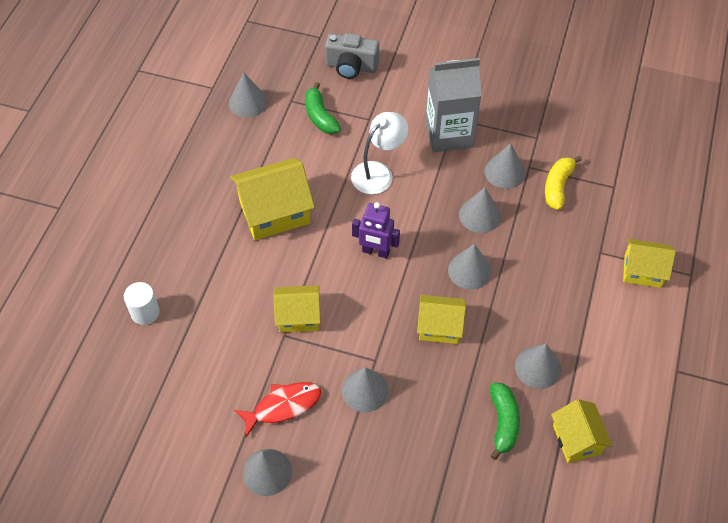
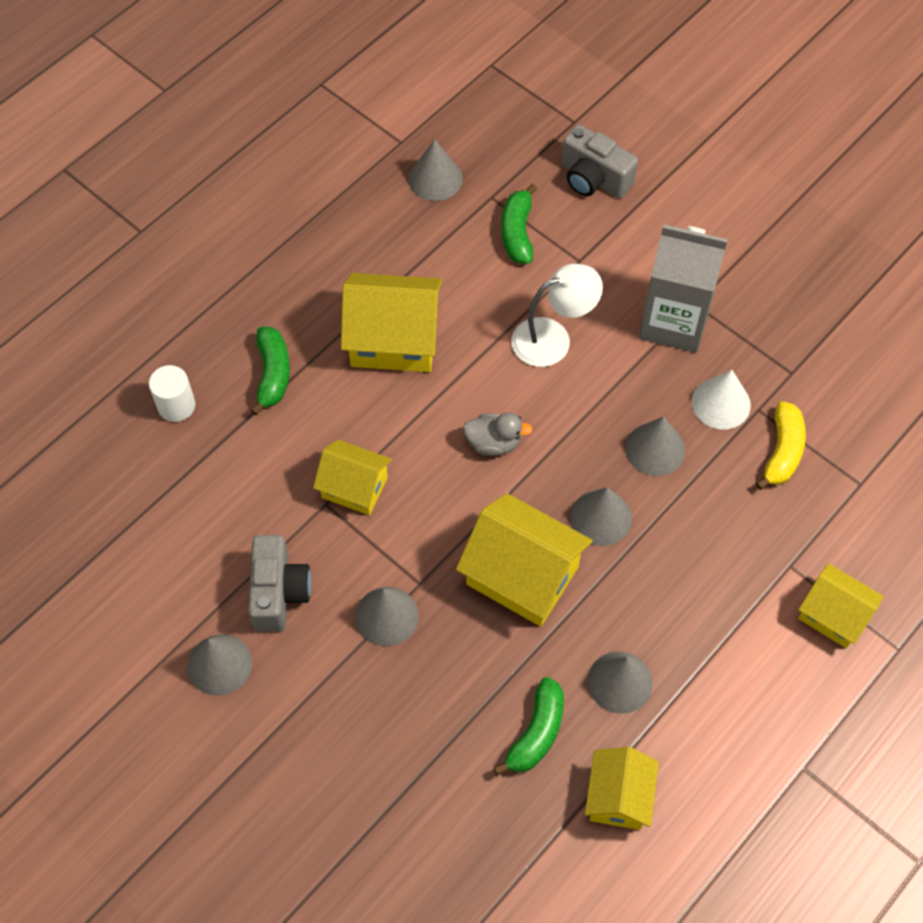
camera: 25 degrees right, 5 degrees up
red fish [234,382,321,437] -> grey camera [248,535,311,632]
purple robot [352,202,400,258] -> grey duck [463,412,533,456]
yellow house [417,295,466,344] -> yellow house [456,493,593,627], size x1.60
grey cone [484,143,525,189] -> white cone [691,370,751,430]
yellow banana [545,155,582,210] -> yellow banana turned 150 degrees clockwise [756,401,806,490]
none -> green banana [251,327,290,415]

